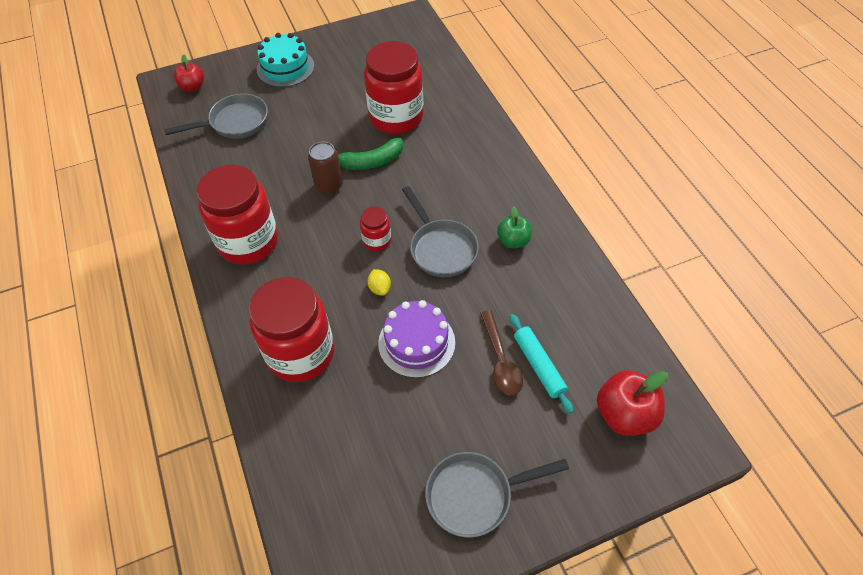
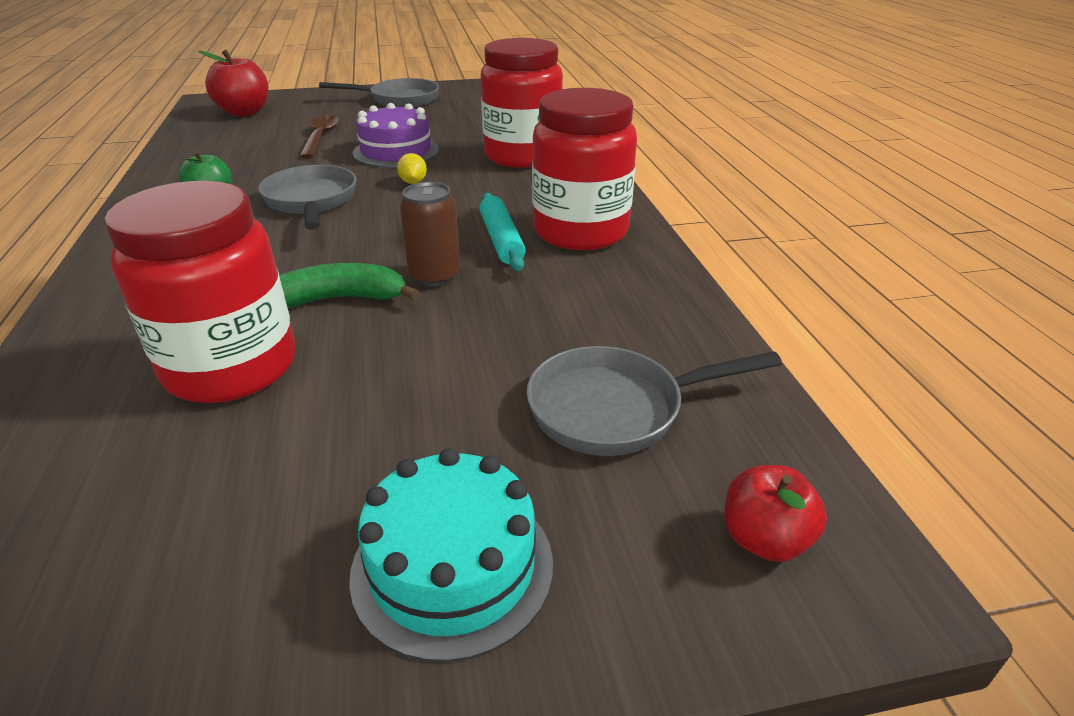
camera: 170 degrees left, 20 degrees down
red jar [360,207,391,251] -> none
turquoise rolling pin [510,314,573,413] -> turquoise rolling pin moved to [479,193,526,271]

